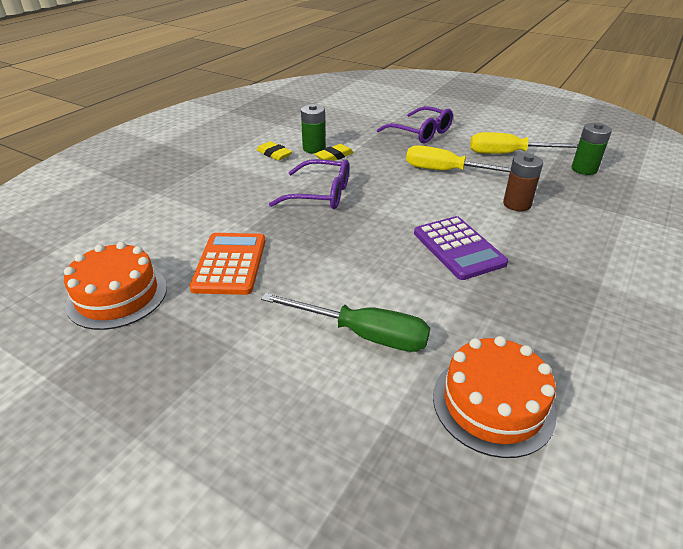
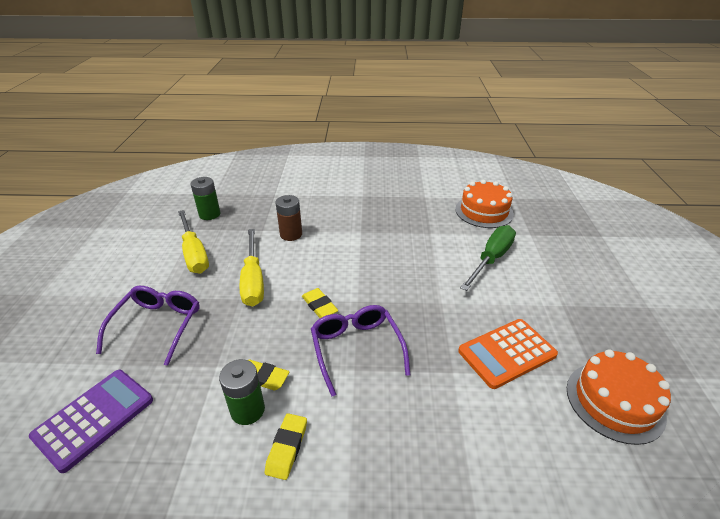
camera: 120 degrees left, 0 degrees up
green screwdriver [261,293,430,352] -> green screwdriver turned 45 degrees clockwise [460,225,516,291]
purple calculator [414,216,508,280] -> purple calculator moved to [29,370,153,473]
none -> yellow eraser [302,288,338,318]

